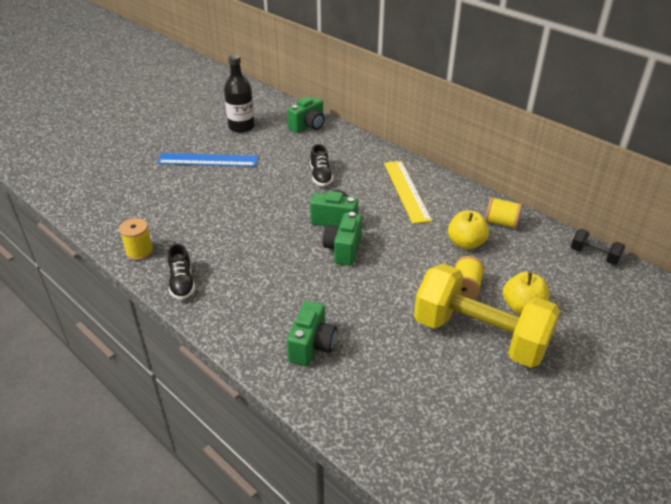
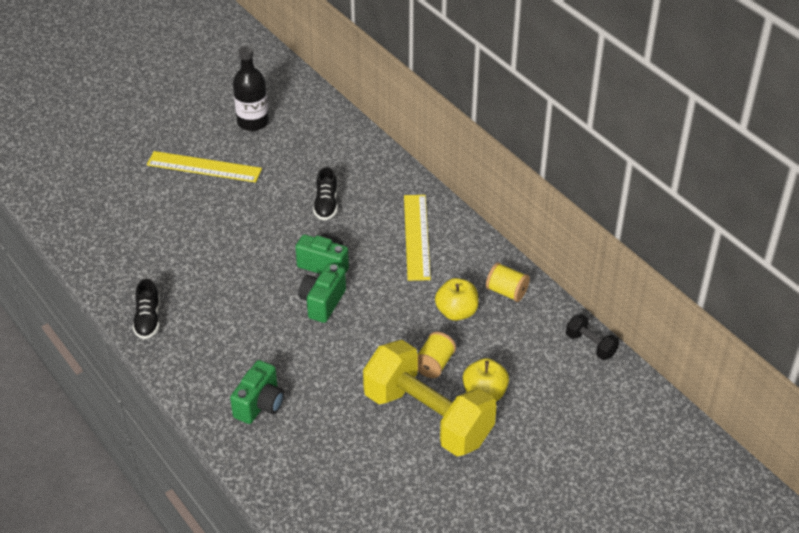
camera: 10 degrees right, 5 degrees up
yellow spool [119,218,154,260] -> none
blue ruler [157,153,258,167] -> yellow ruler [147,151,262,183]
green camera [287,96,325,133] -> none

